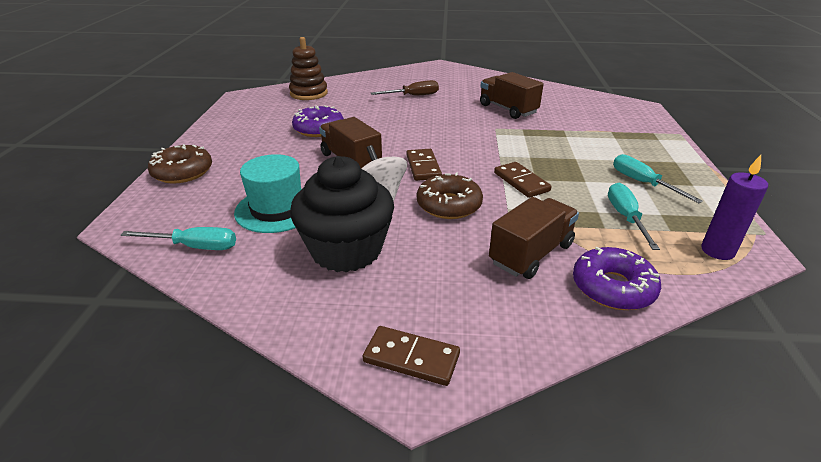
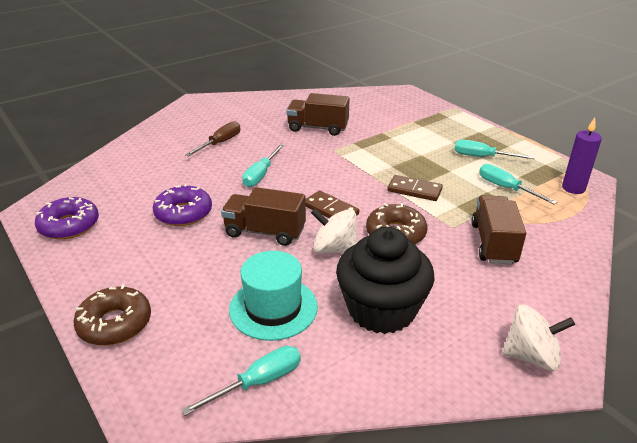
camera: 40 degrees left, 0 degrees up
brown stacking toy [289,37,328,100] -> none
brown domino [363,326,460,386] -> white spinning top [502,304,575,371]
purple donut [573,247,661,310] -> purple donut moved to [35,197,99,240]
none -> turquoise screwdriver [242,144,284,187]

